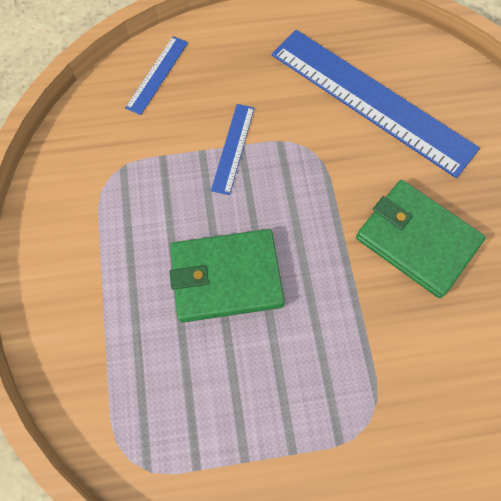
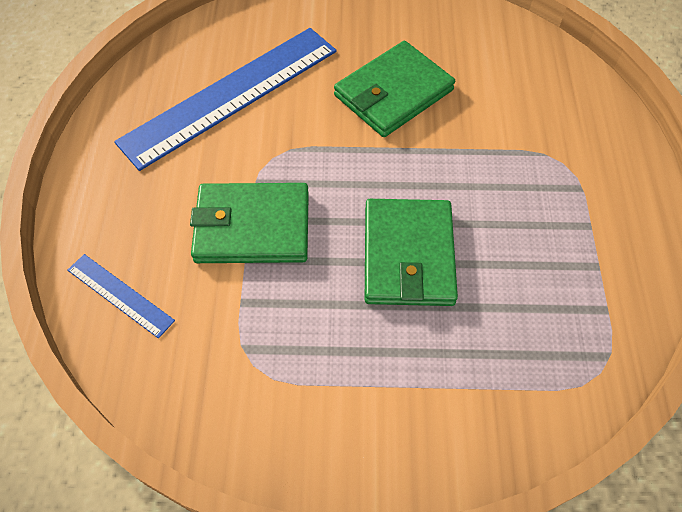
camera: 80 degrees left, 10 degrees down
blue ruler [211,104,254,195] -> green wallet [190,183,309,263]

